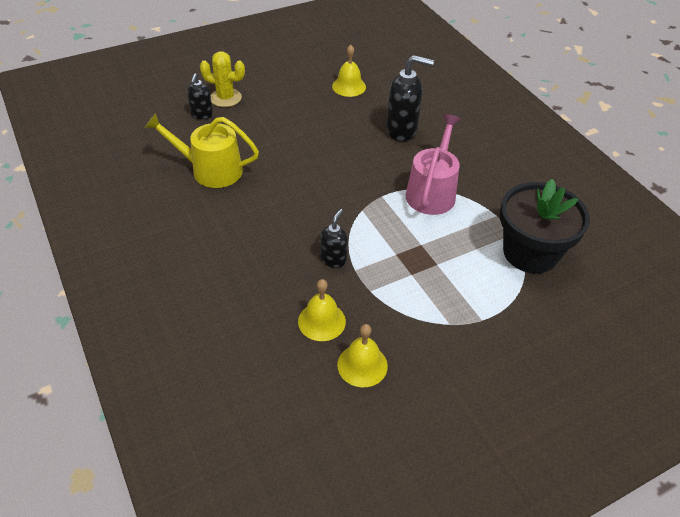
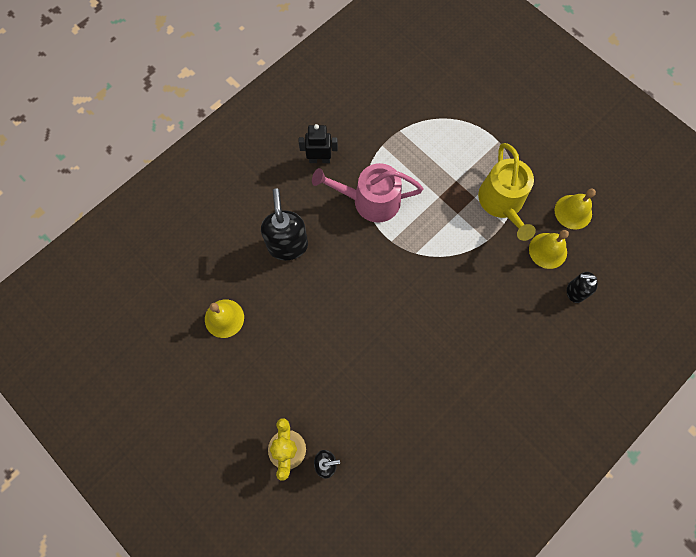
camera: 105 degrees left, 25 degrees up
yellow watering can [145,113,259,188] -> yellow watering can moved to [478,143,536,241]
black soap dispenser [320,209,348,268] -> black soap dispenser moved to [567,272,598,303]
black flower pot [500,179,590,274] -> none
none -> black robot [299,124,338,163]

